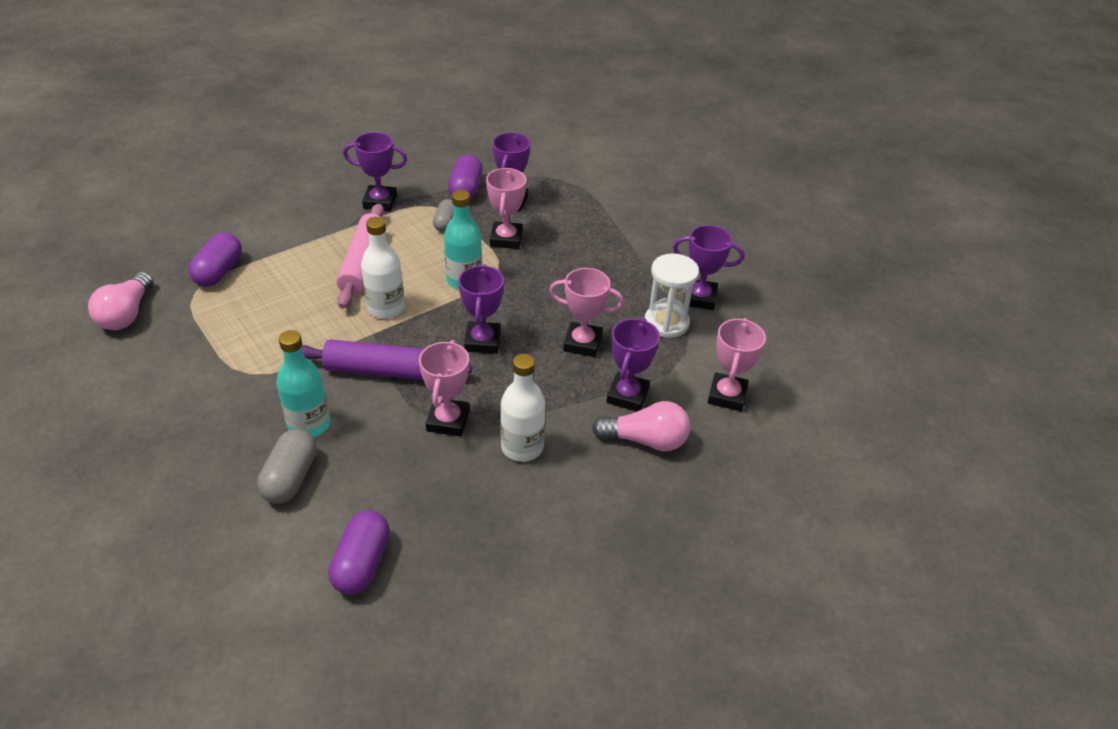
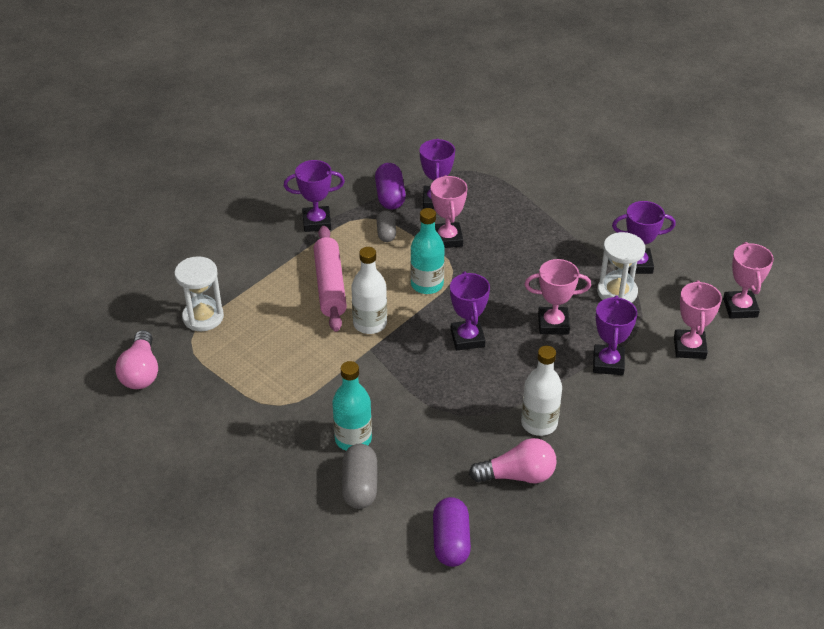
camera: 10 degrees left, 0 degrees up
purple capsule [189,232,242,287] -> white hourglass [174,256,224,331]
purple rolling pin [301,339,472,380] -> none
pink trophy [419,340,470,436] -> pink trophy moved to [723,242,774,319]
pink light bulb [592,401,690,451] -> pink light bulb moved to [469,438,557,483]

